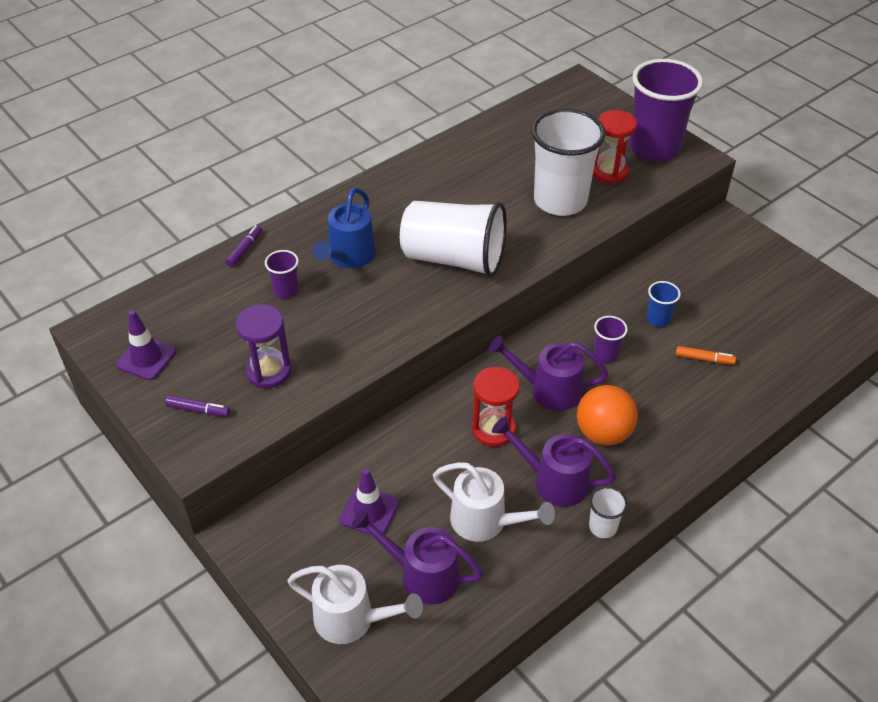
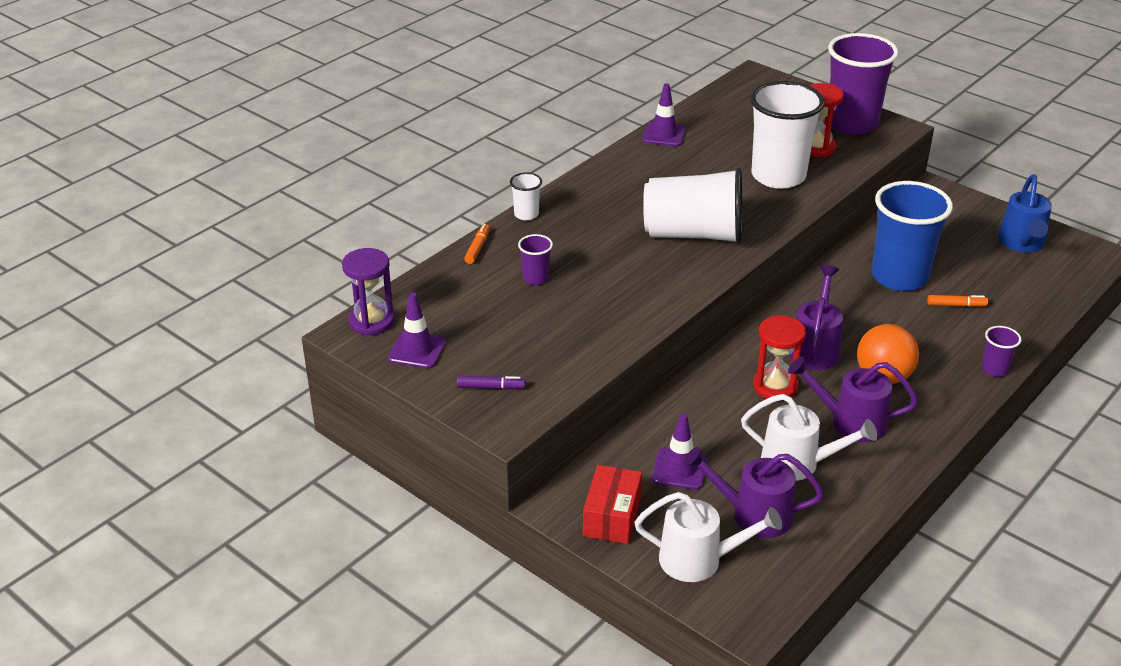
camera: 10 degrees left, 10 degrees down
purple marker [226,225,262,267] -> orange marker [464,224,490,264]
purple hourglass [236,305,291,388] -> purple hourglass moved to [342,248,395,335]
blue watering can [313,187,376,268] -> blue watering can moved to [998,174,1052,253]
purple watering can [489,336,608,411] -> purple watering can turned 105 degrees clockwise [789,265,843,370]
white cup [589,486,628,538] -> white cup moved to [510,172,542,220]
purple cup [594,316,628,363] -> purple cup moved to [982,326,1021,377]
blue cup [646,281,681,327] -> blue cup [872,181,953,291], size x2.31
none -> red box [583,465,642,544]
none -> purple traffic cone [642,83,686,147]

